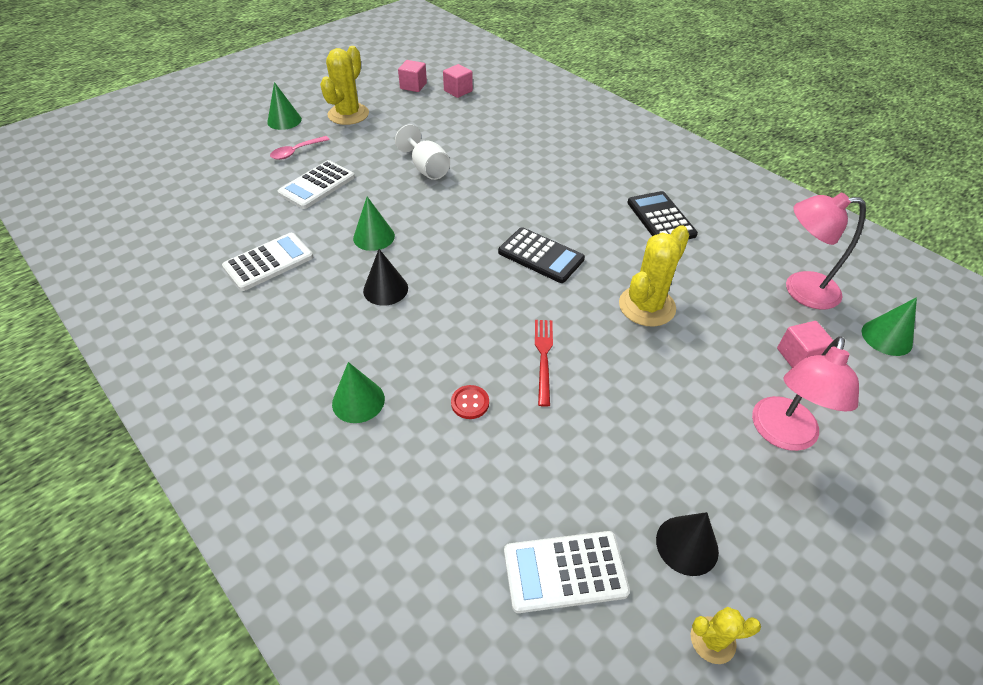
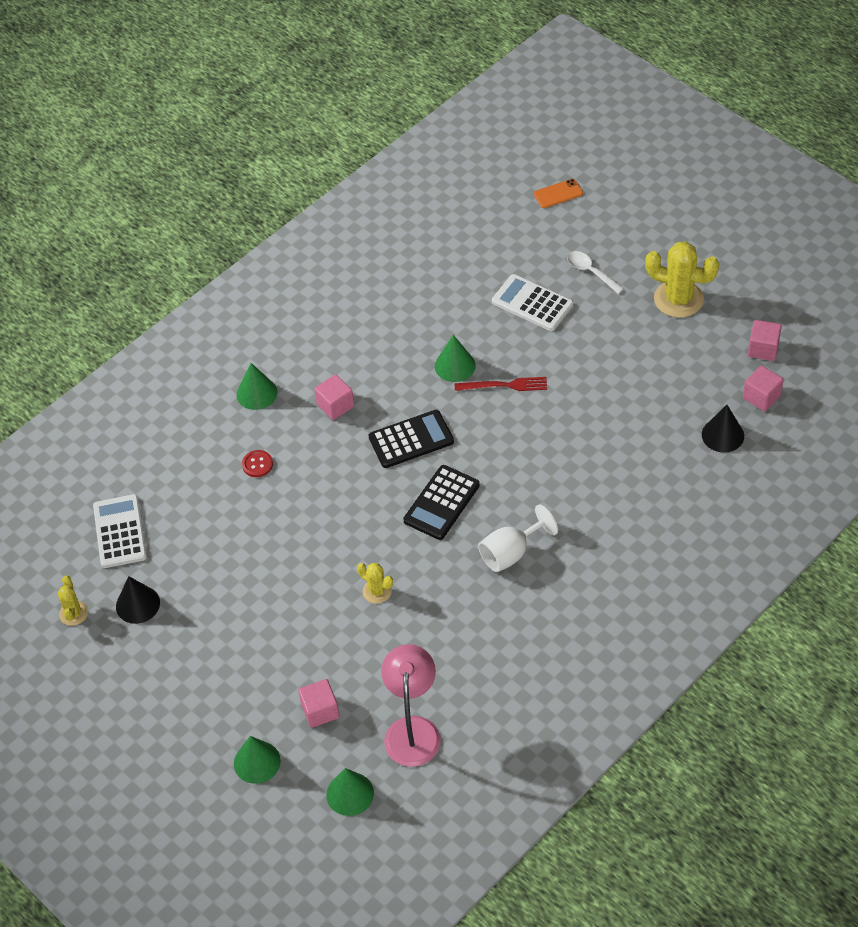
camera: 90 degrees right, 5 degrees up
white calculator [222,233,313,291] -> none
green cone [267,82,302,130] -> green cone moved to [234,736,281,784]
pink spoon [270,136,330,160] -> white spoon [567,251,624,294]
black cone [363,249,408,306] -> black cone moved to [702,405,744,453]
white goblet [395,124,450,180] -> white goblet moved to [478,504,558,572]
red fork [535,320,553,407] -> red fork moved to [455,377,547,391]
yellow cactus [619,225,689,327] -> yellow cactus [357,563,393,604], size x0.53
black calculator [627,191,698,239] -> black calculator moved to [368,410,454,468]
pink lamp [752,336,859,451] -> none
none -> pink cube [314,374,354,420]
none -> orange phone [534,179,583,208]

